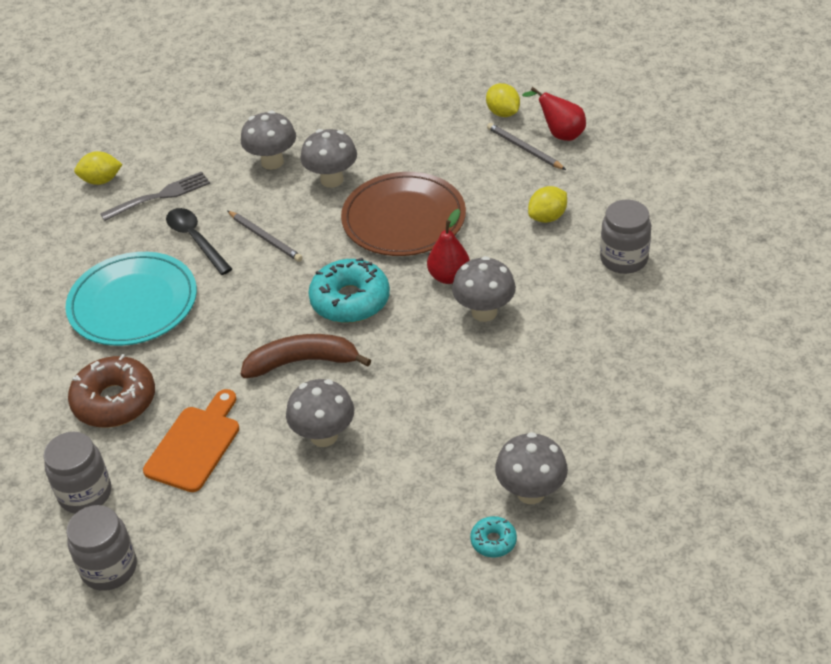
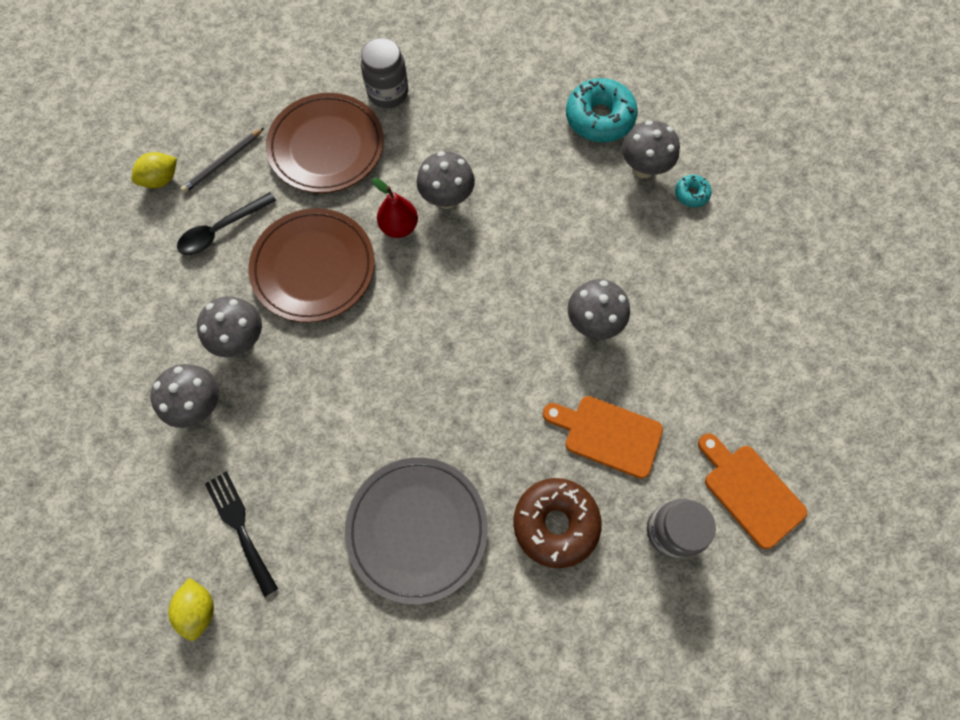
camera: 95 degrees left, 25 degrees up
turquoise plate [65,252,197,346] -> grey plate [345,457,488,604]
grey jar [67,505,137,591] -> orange cutting board [698,433,807,549]
grey fork [100,172,210,221] -> black fork [205,472,278,597]
black spoon [166,208,232,275] -> black spoon moved to [177,192,276,255]
grey pencil [227,211,303,262] -> none
brown banana [241,334,371,378] -> none
turquoise donut [308,258,390,323] -> turquoise donut moved to [566,78,638,142]
red pear [522,87,586,141] -> none
yellow lemon [528,186,567,223] -> brown plate [266,93,384,193]

